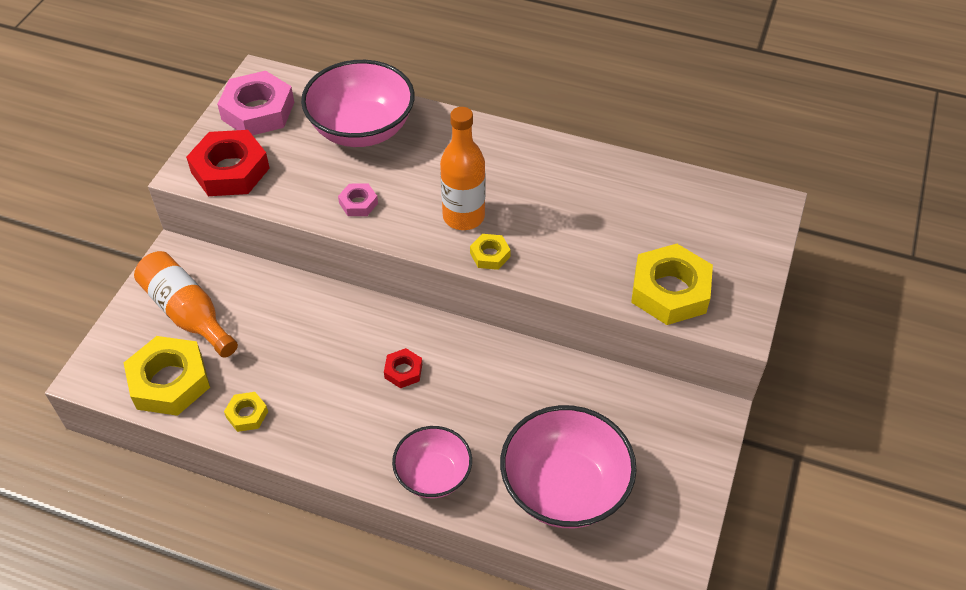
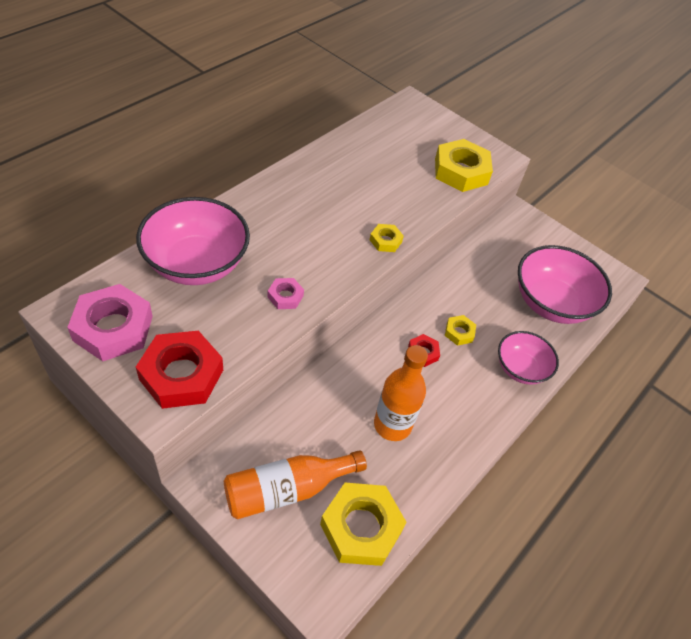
camera: 75 degrees left, 0 degrees up
yellow nut [224,392,268,432] -> yellow nut moved to [445,315,476,346]
orange bottle [440,107,485,230] -> orange bottle moved to [374,345,428,441]

